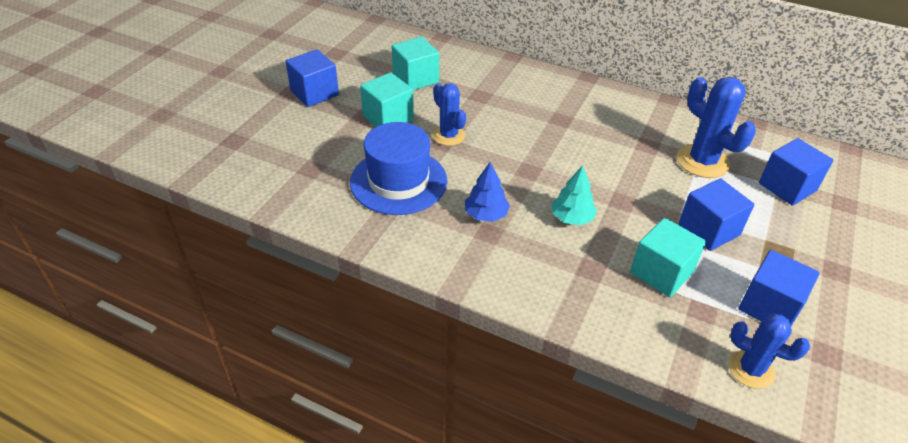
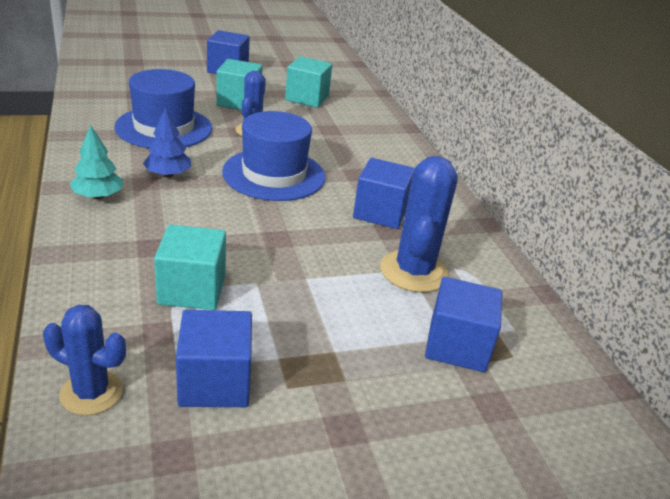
camera: 45 degrees right, 10 degrees down
turquoise tree [552,165,597,225] -> turquoise tree moved to [70,125,123,199]
blue cube [679,178,754,251] -> blue cube moved to [353,158,415,229]
blue cactus [728,314,810,389] -> blue cactus turned 60 degrees counterclockwise [43,305,126,415]
none -> blue hat [222,111,325,201]

